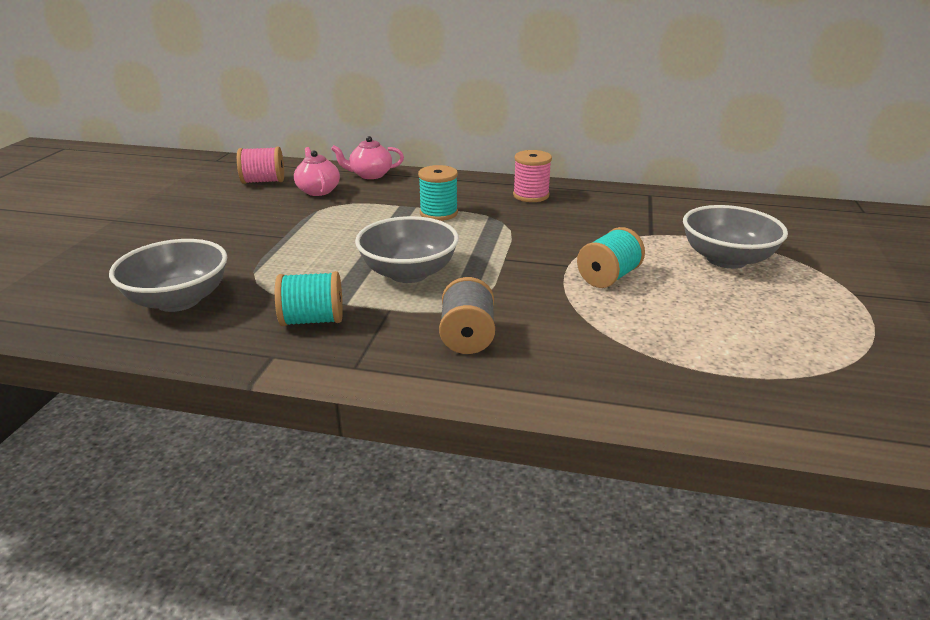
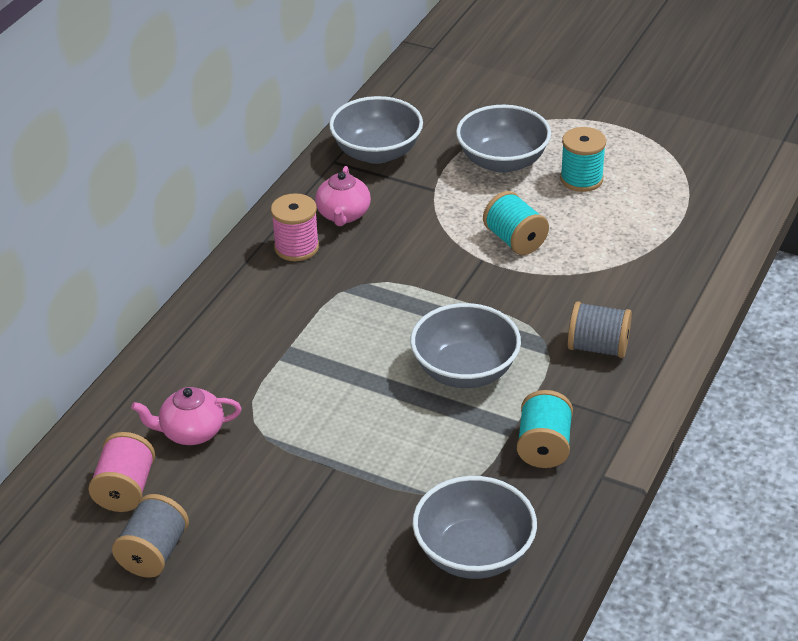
camera: 75 degrees left, 10 degrees up
pink teapot [331,136,404,179] -> pink teapot moved to [315,166,371,226]
turquoise spool [418,165,458,221] -> turquoise spool moved to [560,127,606,192]
none -> grey spool [112,494,189,578]
none -> grey bowl [329,96,423,164]

